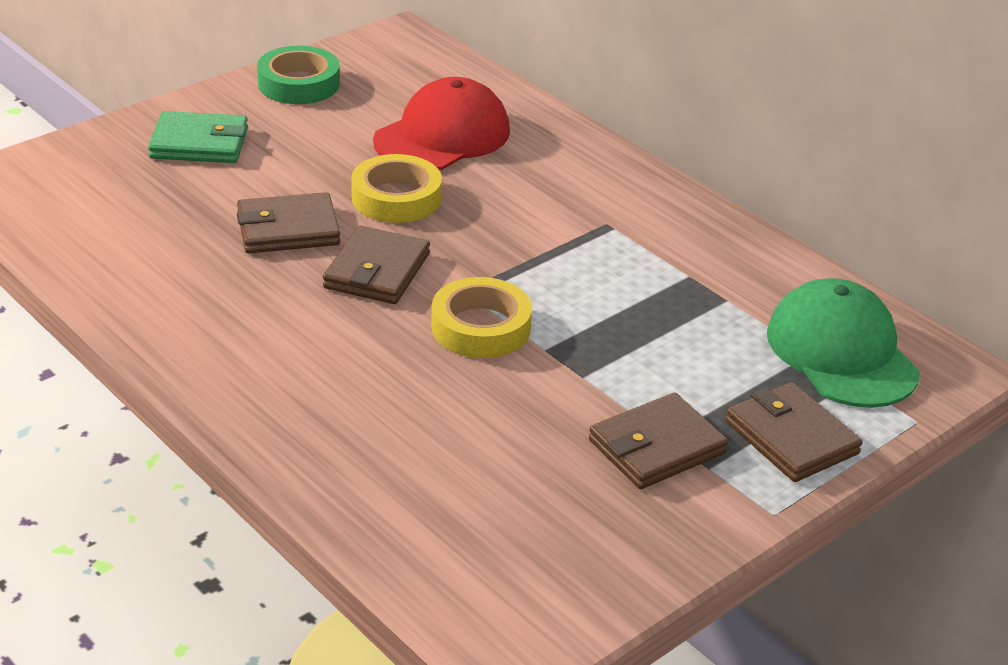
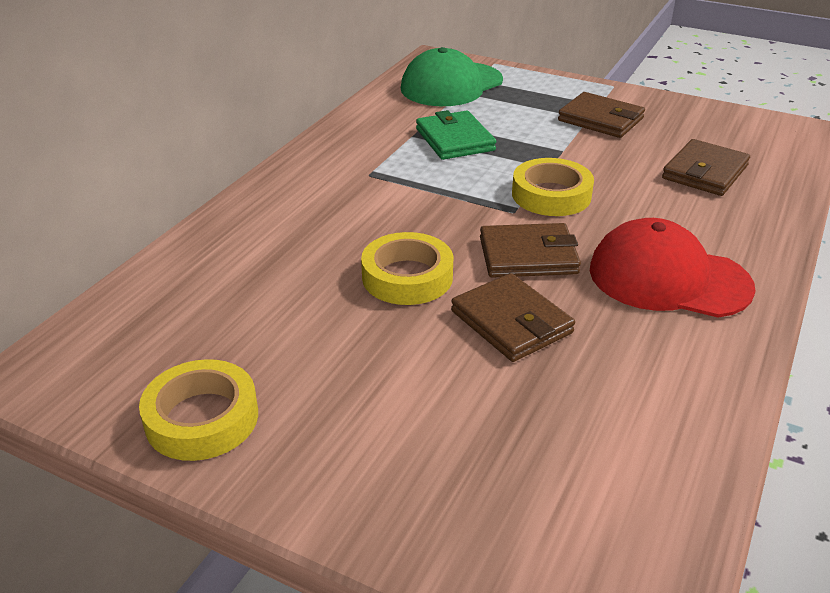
camera: 110 degrees left, 0 degrees up
green wallet [148,111,248,163] -> green wallet moved to [416,110,496,160]
green tape [257,45,340,104] -> yellow tape [139,359,258,461]
red cap [373,77,510,170] -> red cap moved to [590,218,756,318]
brown wallet [726,382,863,482] -> brown wallet moved to [662,139,750,196]

